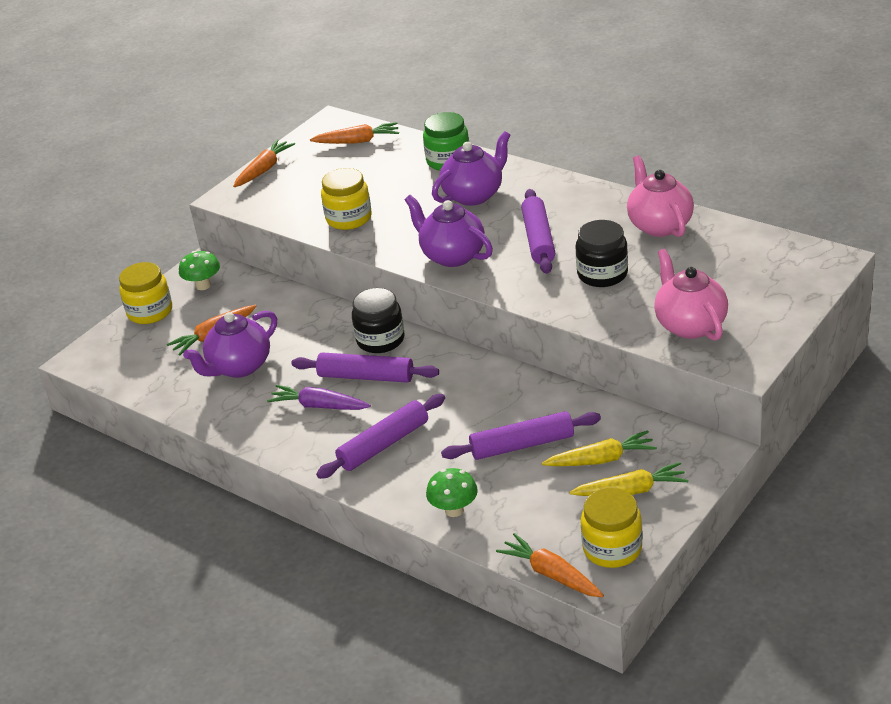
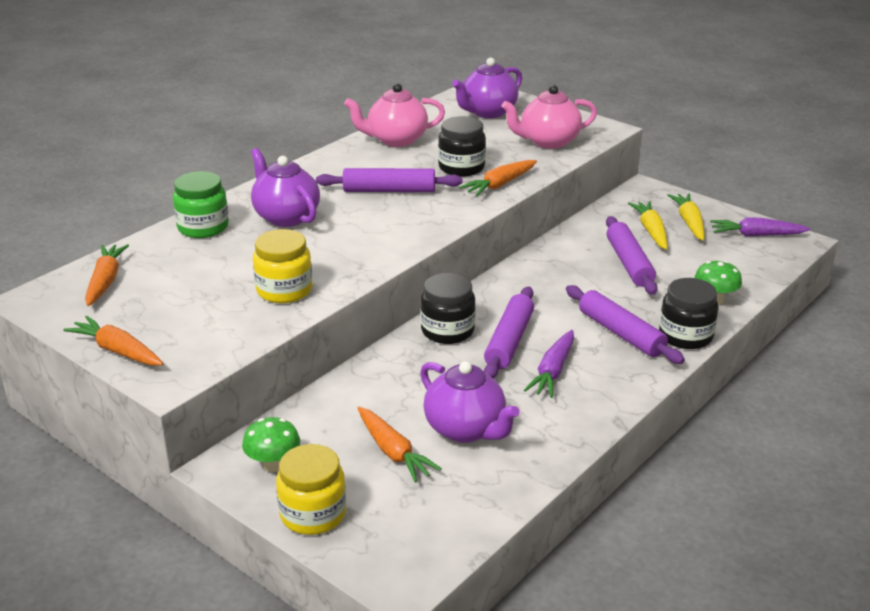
camera: 90 degrees left, 5 degrees down
purple teapot [405,195,493,267] -> purple teapot moved to [452,57,522,118]
orange carrot [496,533,604,597] -> orange carrot moved to [459,160,537,196]
yellow jar [581,488,643,568] -> purple carrot [710,217,810,236]
none -> black jar [659,278,719,349]

